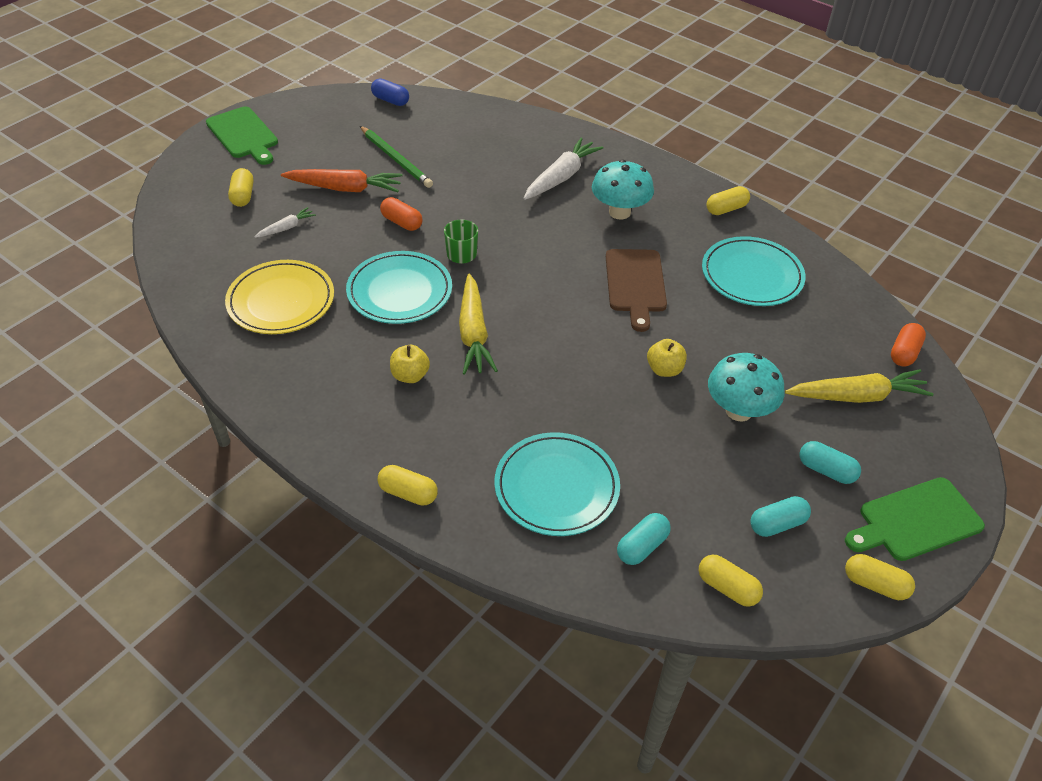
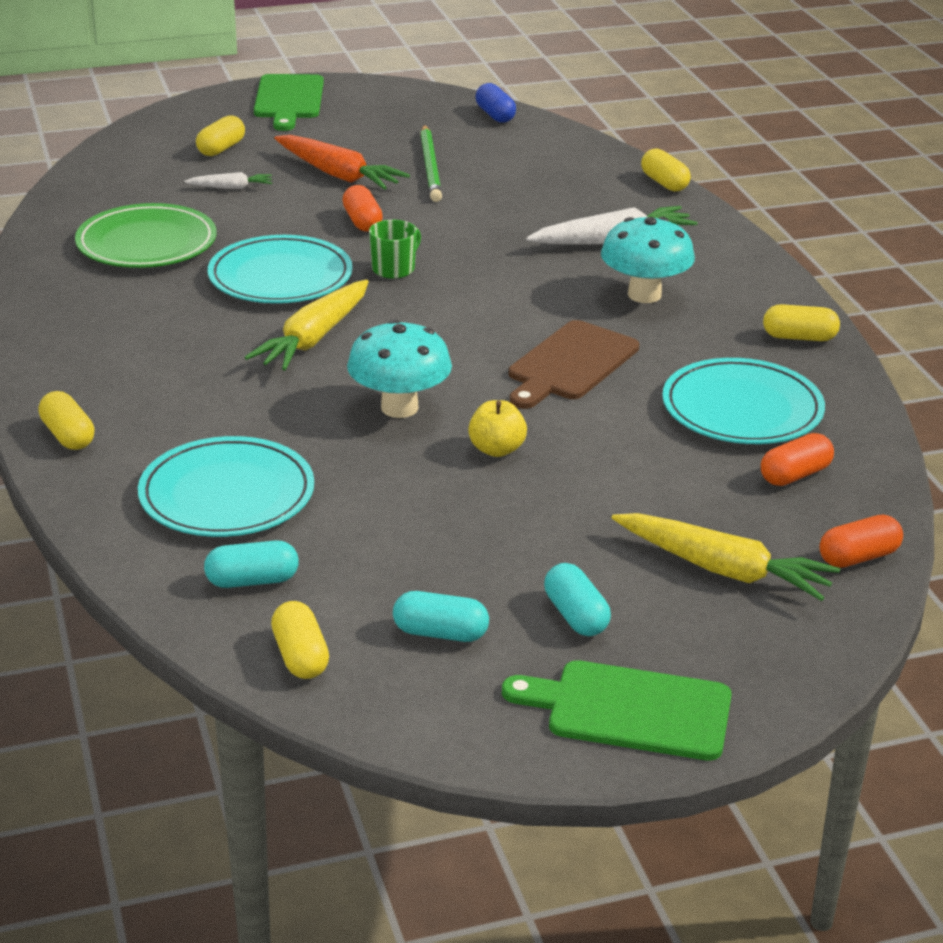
camera: 35 degrees right, 15 degrees down
yellow plate [225,260,334,334] -> green plate [75,203,217,268]
yellow apple [390,345,430,383] -> none
turquoise mushroom [708,353,784,421] -> turquoise mushroom moved to [347,319,452,418]
yellow capsule [845,554,915,600] -> yellow capsule moved to [641,149,691,191]
none -> orange capsule [761,433,834,486]

